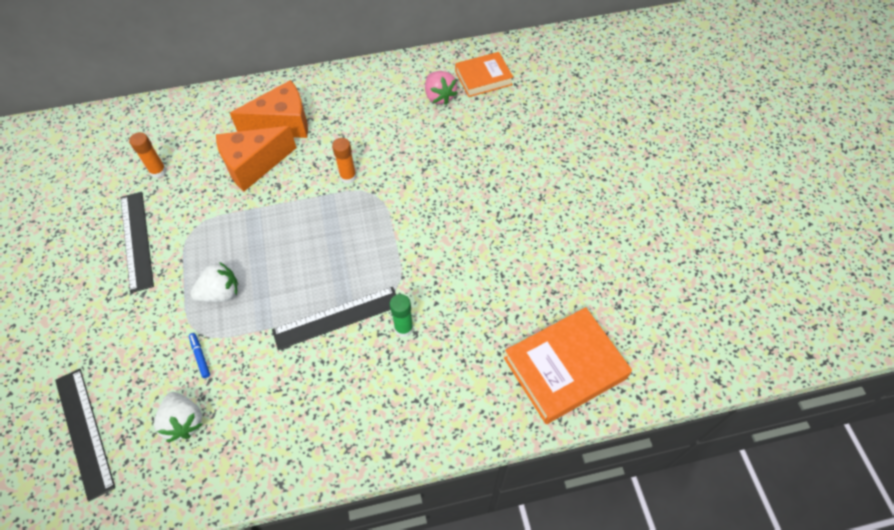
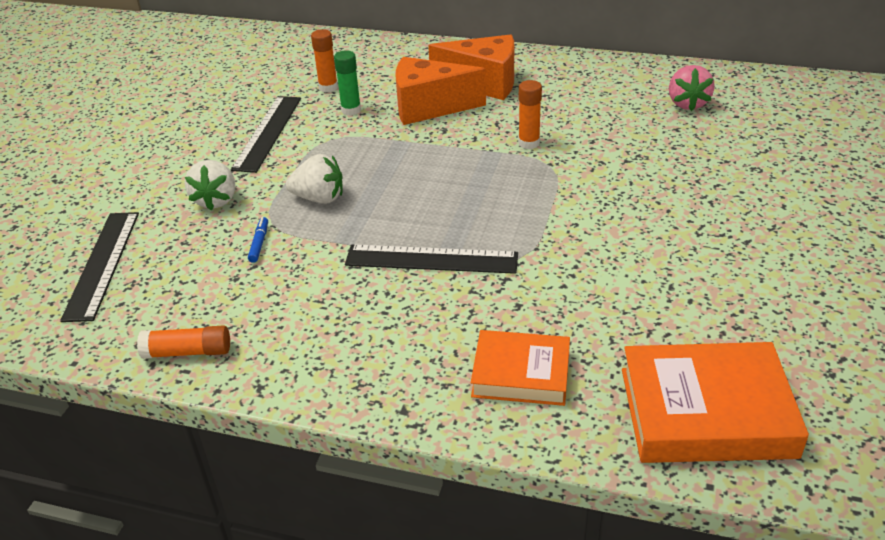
camera: 30 degrees right, 20 degrees down
white strawberry [154,392,202,442] -> white strawberry moved to [185,160,235,210]
green glue stick [390,294,413,337] -> green glue stick moved to [334,50,361,116]
orange book [455,52,513,97] -> orange book moved to [471,330,570,406]
none -> orange glue stick [137,325,230,359]

